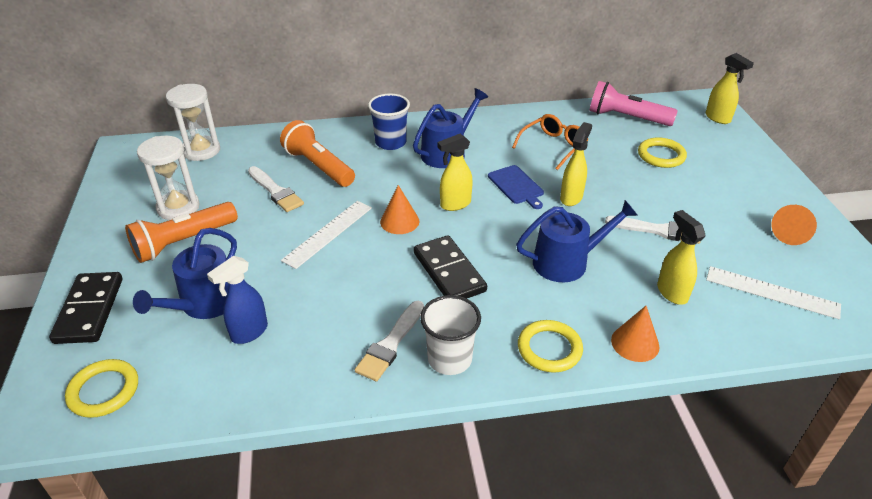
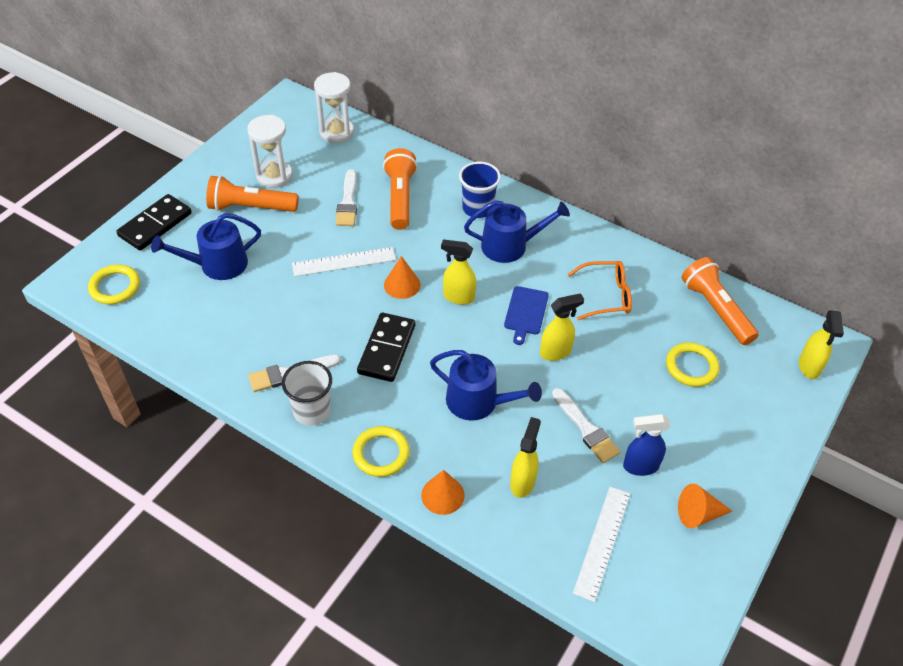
camera: 40 degrees right, 10 degrees up
blue spray bottle [207,256,268,344] -> blue spray bottle moved to [623,414,670,476]
pink flashlight [589,81,678,126] -> orange flashlight [682,257,759,345]
white ruler [706,266,841,320] -> white ruler turned 45 degrees clockwise [573,486,630,602]

